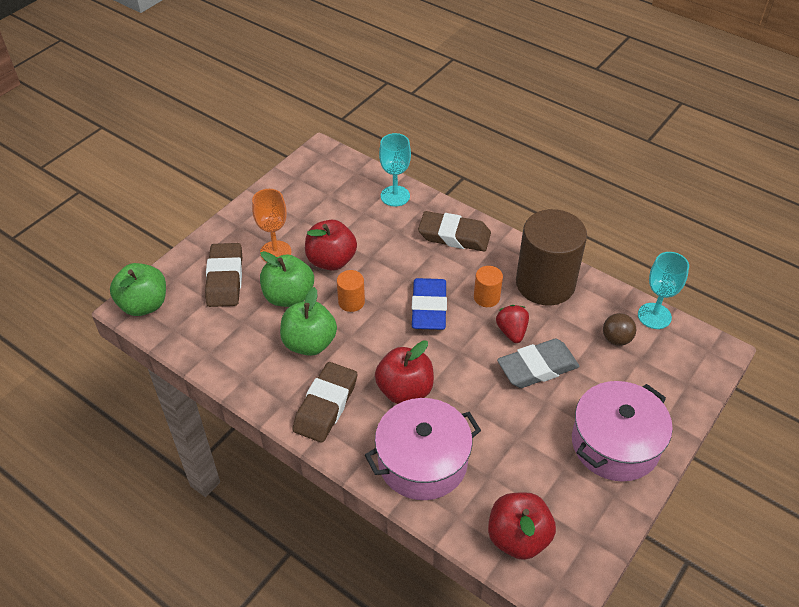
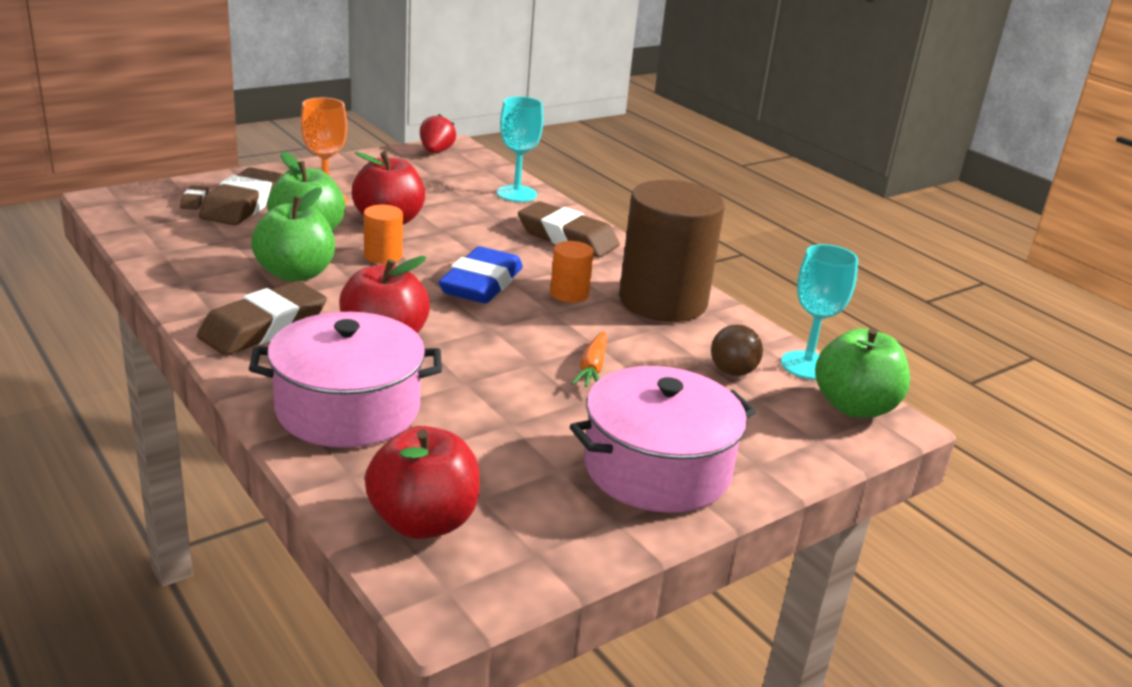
camera: 15 degrees right, 20 degrees down
green apple [110,263,166,316] -> green apple moved to [815,327,910,418]
red strawberry [496,305,529,343] -> red strawberry moved to [420,114,456,153]
grey eraser [497,339,579,388] -> orange carrot [571,331,607,387]
none -> brown eraser [180,185,209,210]

